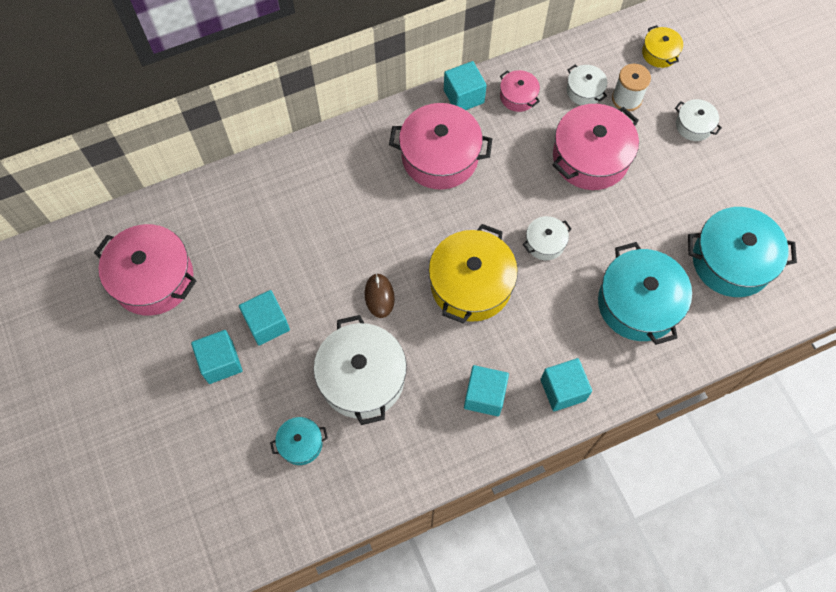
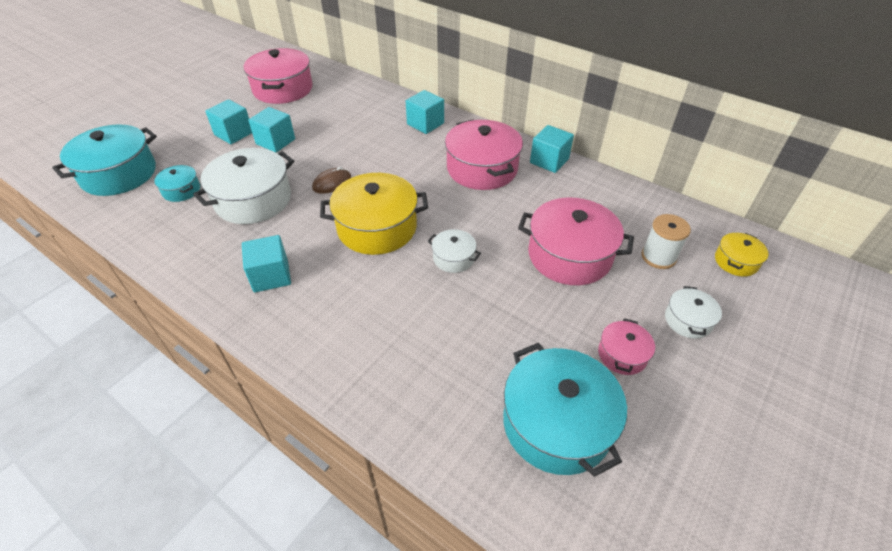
camera: 60 degrees right, 20 degrees down
pink pot [500,70,540,112] -> pink pot moved to [598,318,655,375]
turquoise cube [541,358,592,411] -> turquoise cube moved to [406,90,444,134]
white pot [567,65,607,105] -> none
turquoise pot [598,242,692,345] -> turquoise pot moved to [52,124,157,196]

